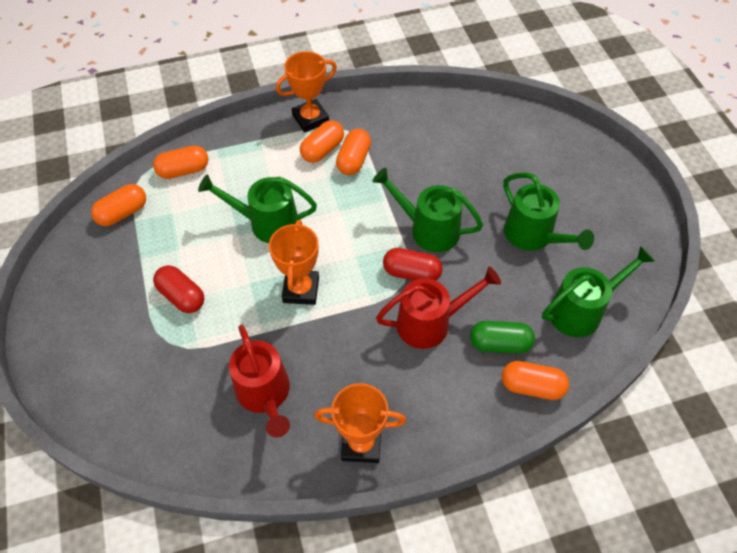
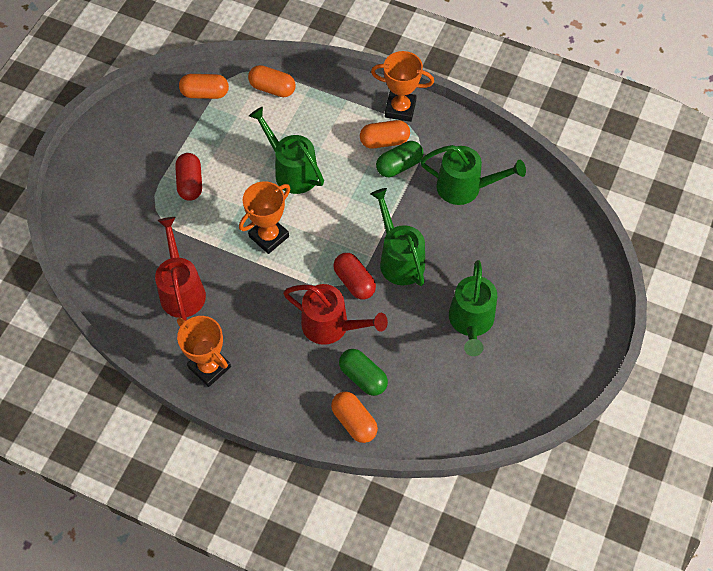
camera: 40 degrees right, 5 degrees up
red watering can [229,324,290,437] -> red watering can turned 150 degrees clockwise [155,217,206,321]
orange capsule [336,129,371,175] -> green capsule [376,141,423,177]
green watering can [542,246,655,337] -> green watering can moved to [420,145,526,205]

